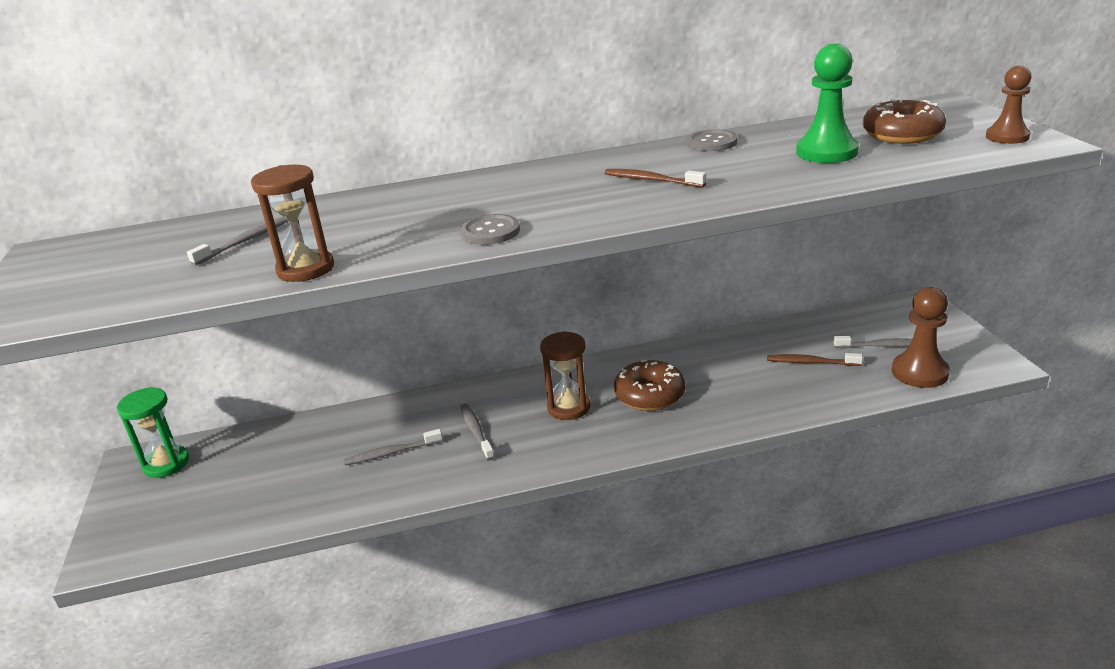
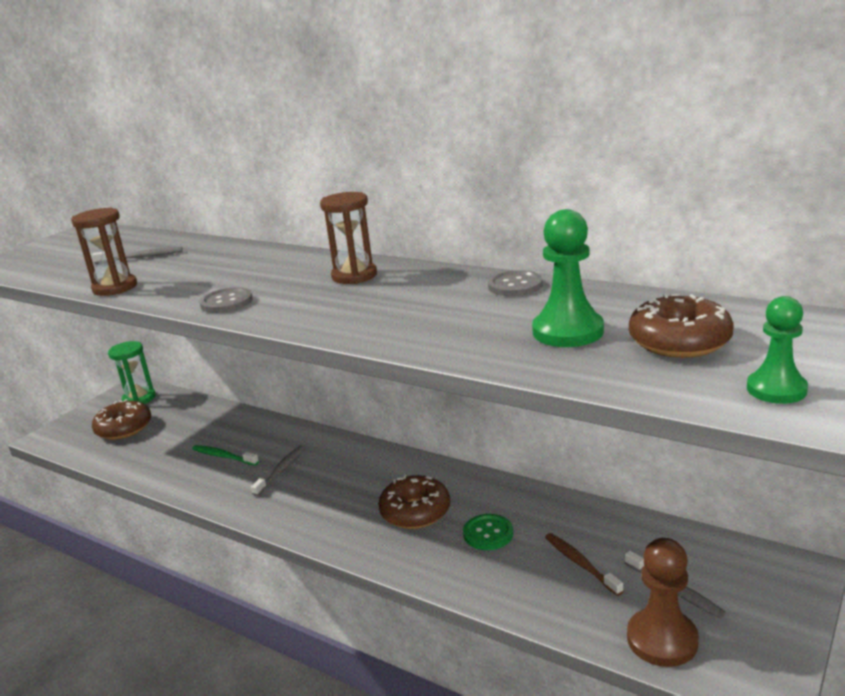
camera: 45 degrees right, 5 degrees down
grey toothbrush [344,429,443,465] -> green toothbrush [192,445,259,466]
brown hourglass [540,331,590,420] -> brown hourglass moved to [320,192,377,284]
brown toothbrush [604,169,706,187] -> none
brown pawn [986,65,1032,144] -> green pawn [747,296,808,404]
none -> brown donut [92,399,151,440]
none -> green button [463,514,513,550]

